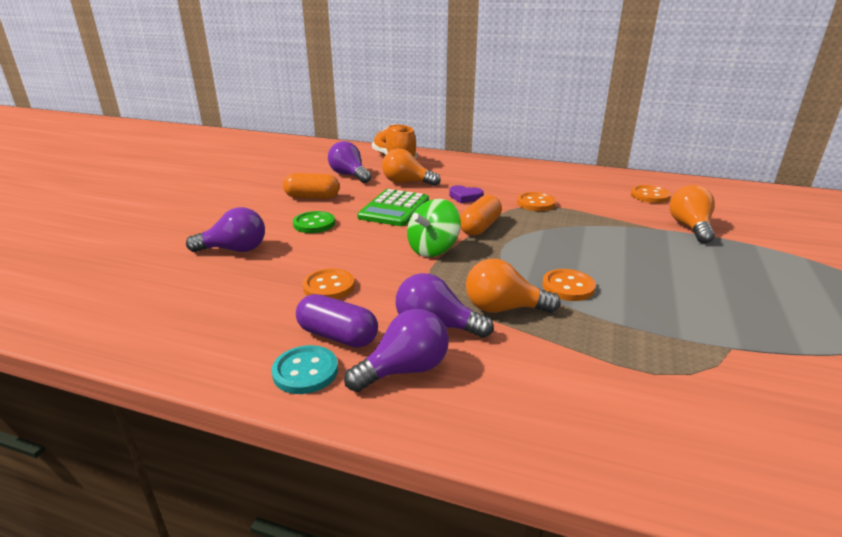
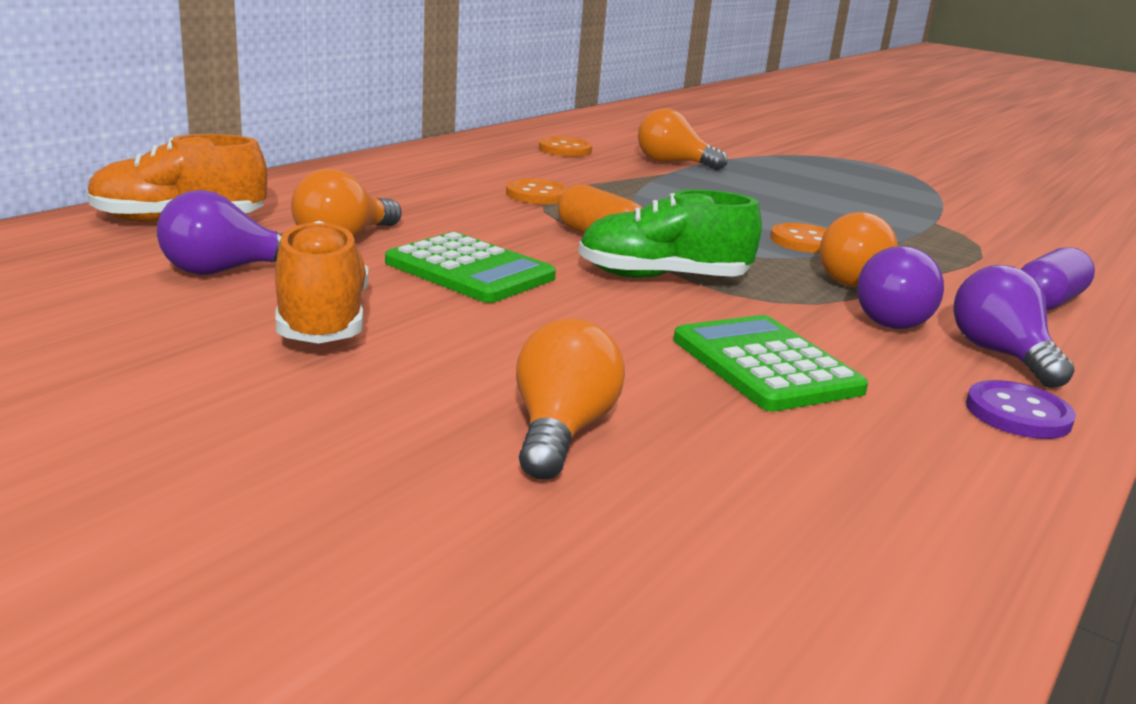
camera: 75 degrees left, 5 degrees down
purple light bulb [186,207,265,252] -> orange light bulb [516,318,625,480]
turquoise button [272,345,338,394] -> purple button [966,380,1076,439]
orange capsule [283,173,340,199] -> orange shoe [275,221,368,344]
green button [293,211,335,233] -> none
purple capsule [296,294,378,348] -> purple capsule moved to [1021,247,1095,310]
orange button [303,269,355,299] -> green calculator [673,315,868,411]
green spinning top [407,199,461,257] -> green shoe [578,190,762,278]
purple heart [449,185,483,203] -> none

